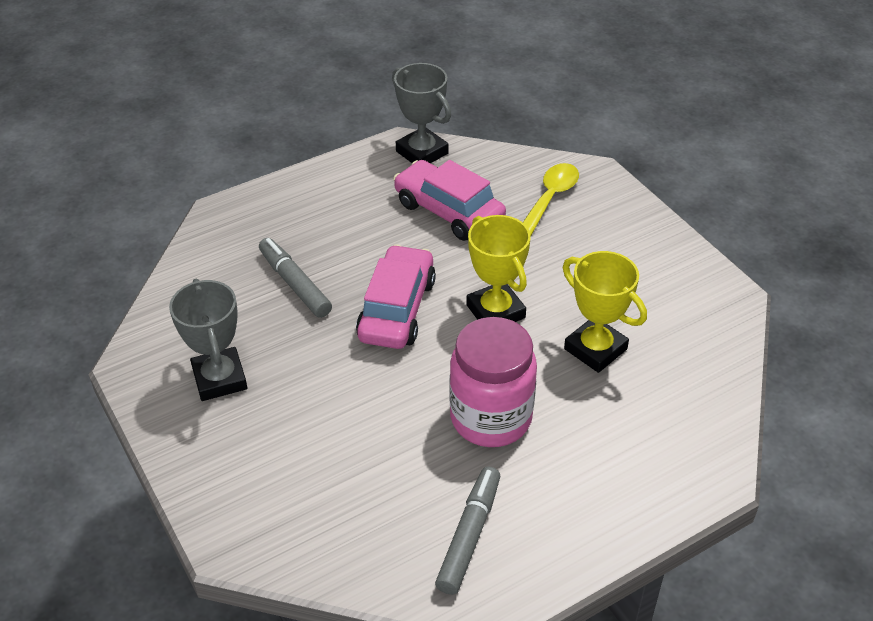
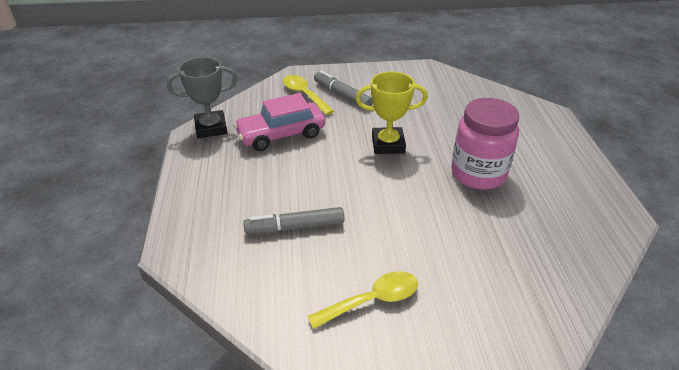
camera: 65 degrees left, 5 degrees down
grey trophy [169,279,247,401] -> yellow spoon [307,271,418,329]
pink car [356,244,436,349] -> none
grey marker [435,466,500,595] -> grey marker moved to [314,71,373,106]
yellow trophy [563,251,647,373] -> none

